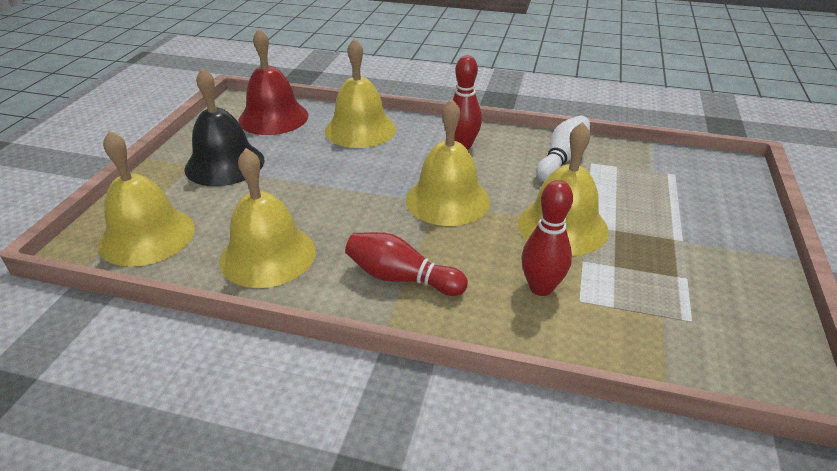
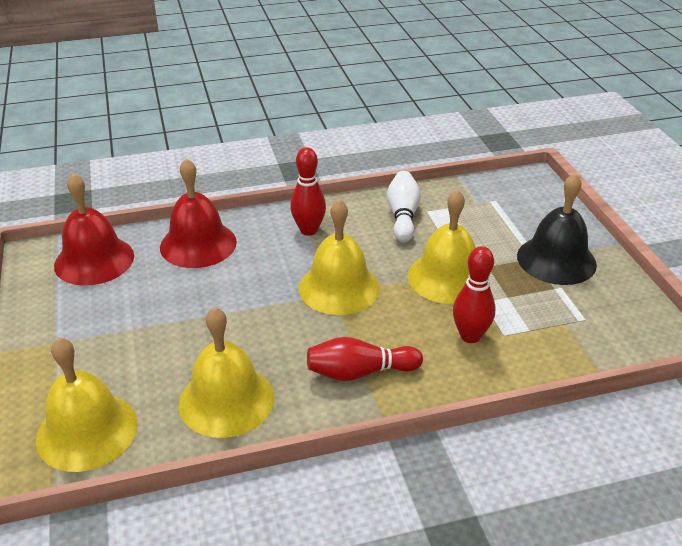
camera: 30 degrees left, 0 degrees up
black bell [184,68,265,186] -> black bell moved to [517,173,597,285]
yellow bell [325,38,396,148] -> red bell [160,158,237,268]

